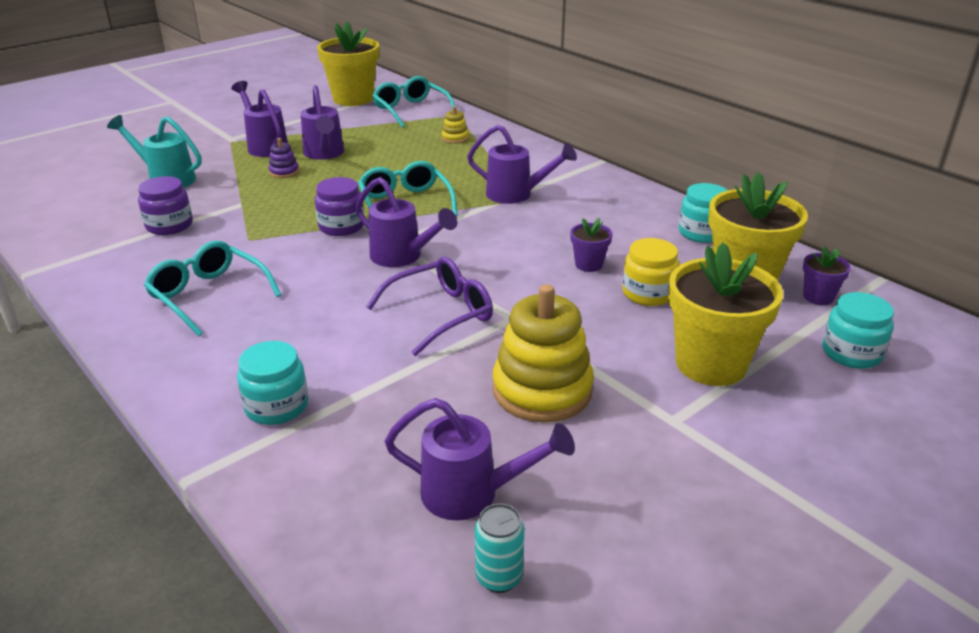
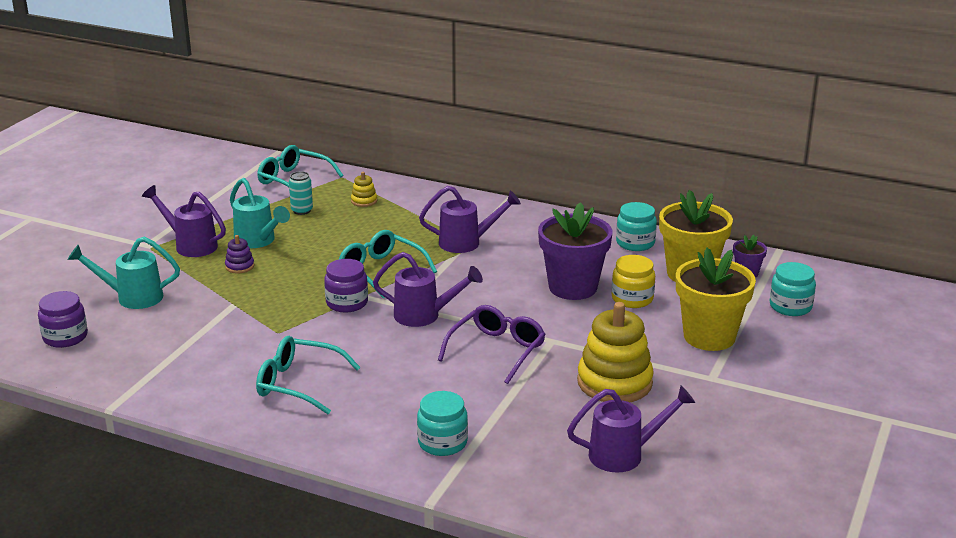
camera: 25 degrees left, 5 degrees down
purple jar [138,176,193,235] -> purple jar moved to [38,291,88,348]
purple watering can [301,85,344,160] -> turquoise watering can [230,178,290,248]
yellow flower pot [317,21,379,106] -> none
turquoise can [475,503,525,593] -> turquoise can moved to [289,171,313,215]
purple flower pot [570,218,612,272] -> purple flower pot [538,202,613,300], size x2.13

